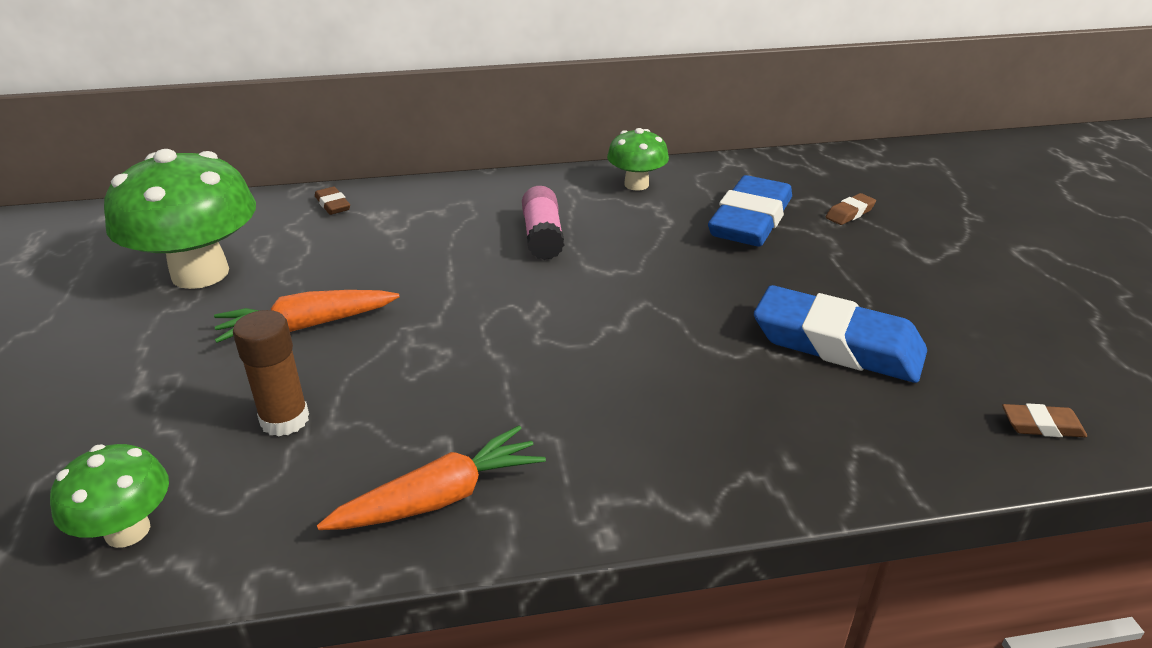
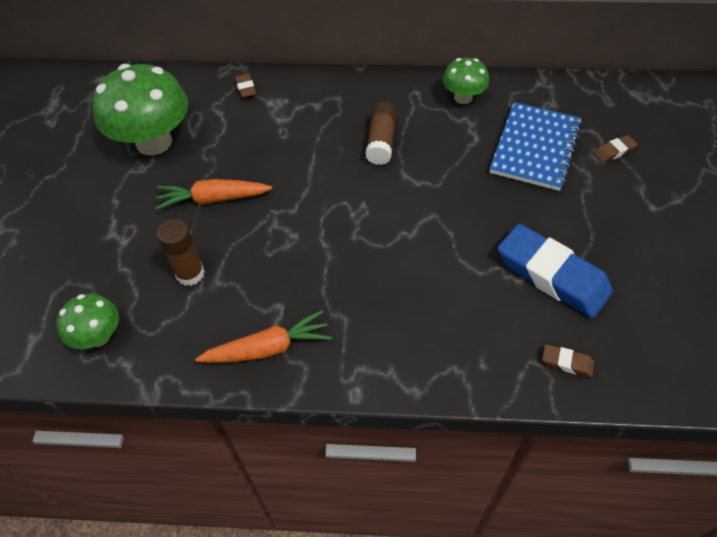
camera: 15 degrees right, 20 degrees up
pink glue stick [522,186,565,260] -> brown glue stick [365,102,397,165]
blue eraser [708,175,792,247] -> blue notebook [489,102,582,191]
brown eraser [1002,403,1087,437] -> brown eraser moved to [542,344,594,378]

